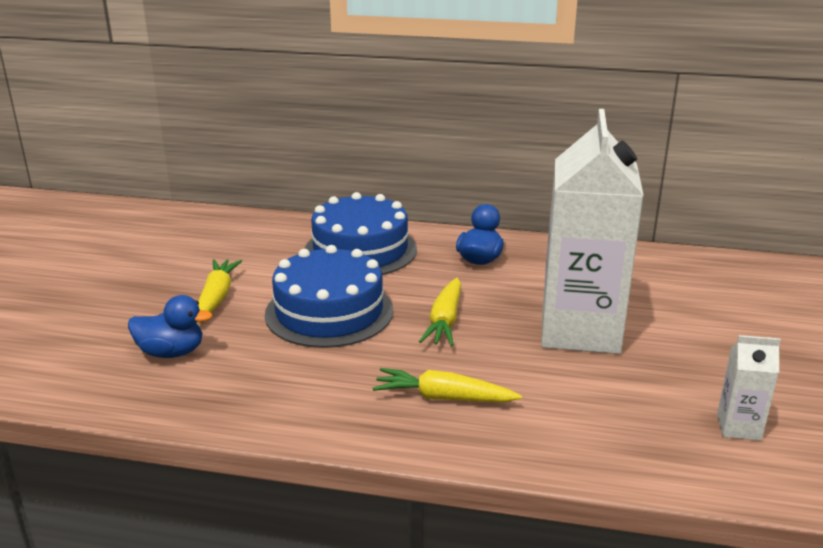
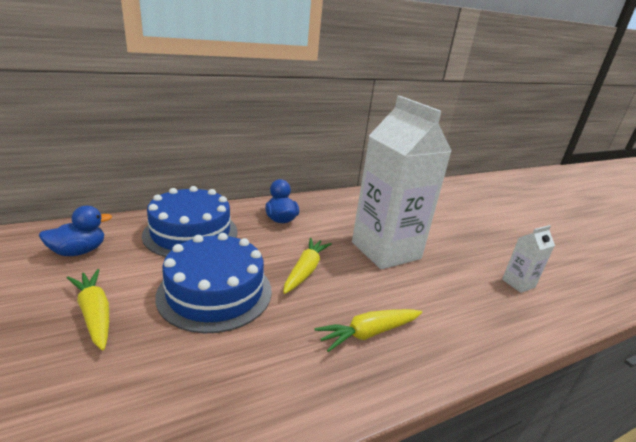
camera: 40 degrees left, 0 degrees up
blue duck [128,295,212,358] -> blue duck moved to [39,206,112,256]
yellow carrot [419,278,461,346] -> yellow carrot turned 135 degrees counterclockwise [283,238,332,294]

